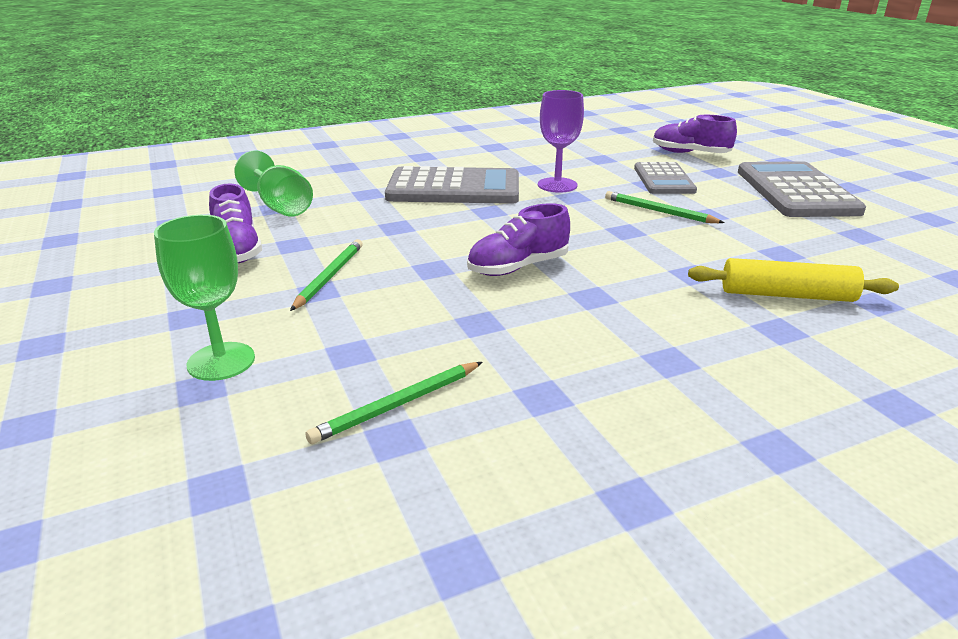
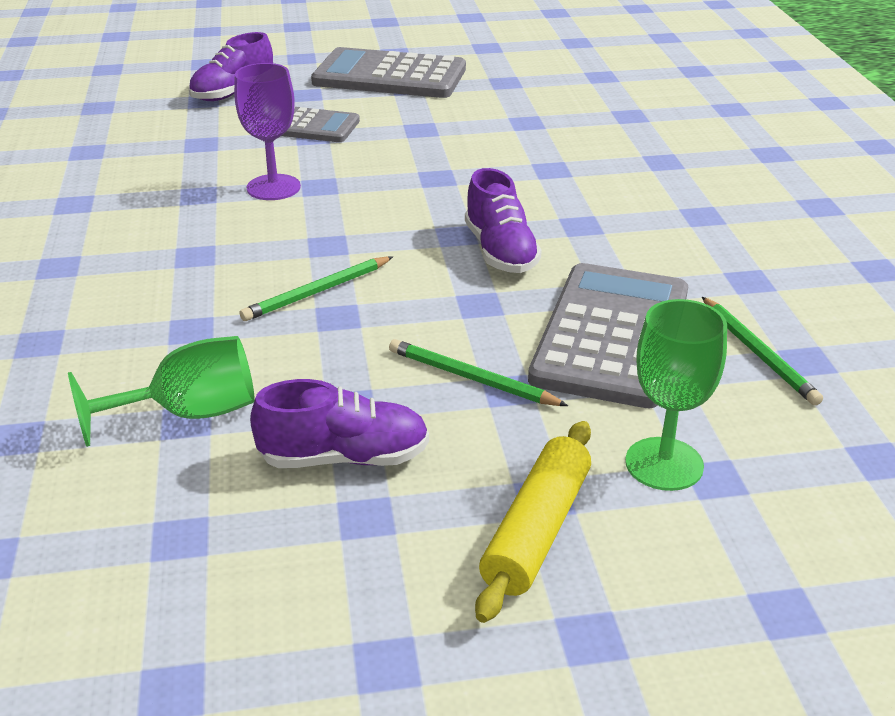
camera: 75 degrees left, 5 degrees up
grey calculator [385,166,519,204] -> grey calculator moved to [528,263,688,408]
green pencil [605,191,725,223] -> green pencil moved to [240,256,393,321]
yellow rolling pin [688,258,899,302] -> yellow rolling pin moved to [475,421,591,623]

